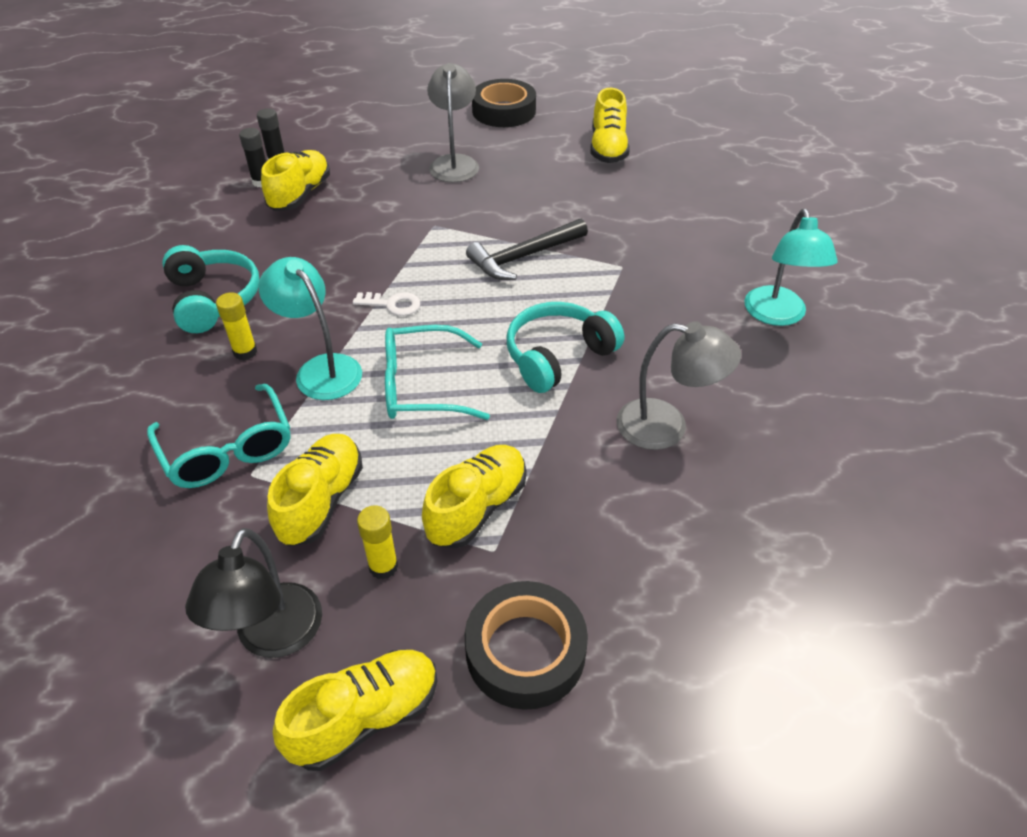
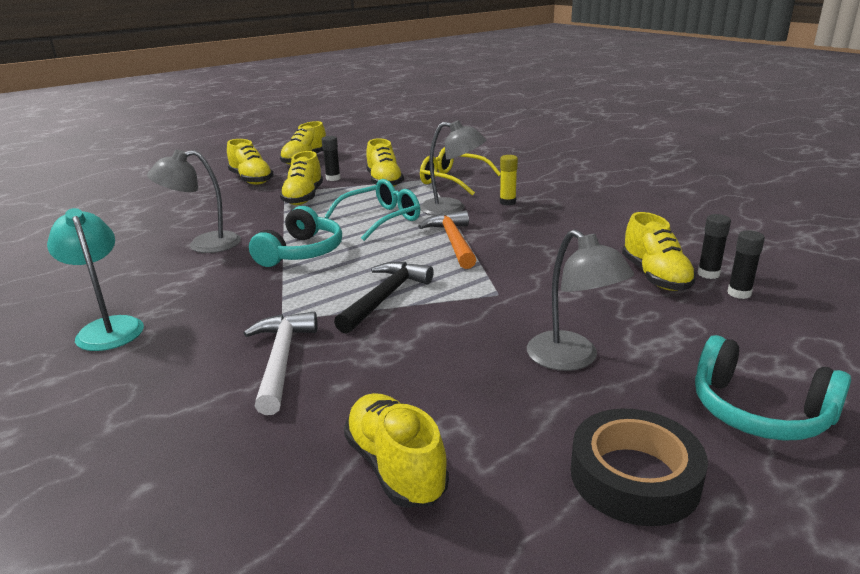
camera: 150 degrees right, 20 degrees down
turquoise glasses [147,384,290,488] -> yellow glasses [420,147,501,195]
turquoise headphones [162,245,260,333] -> turquoise headphones moved to [695,335,851,441]
black lamp [185,528,322,658] -> none
turquoise lamp [259,257,362,400] -> grey lamp [420,120,486,216]
white key [353,292,420,316] -> orange hammer [418,210,476,269]
yellow glue stick [357,505,398,580] -> black glue stick [322,136,340,181]
black tape [465,581,588,710] -> yellow shoe [227,139,274,185]
none -> white hammer [244,312,317,415]

